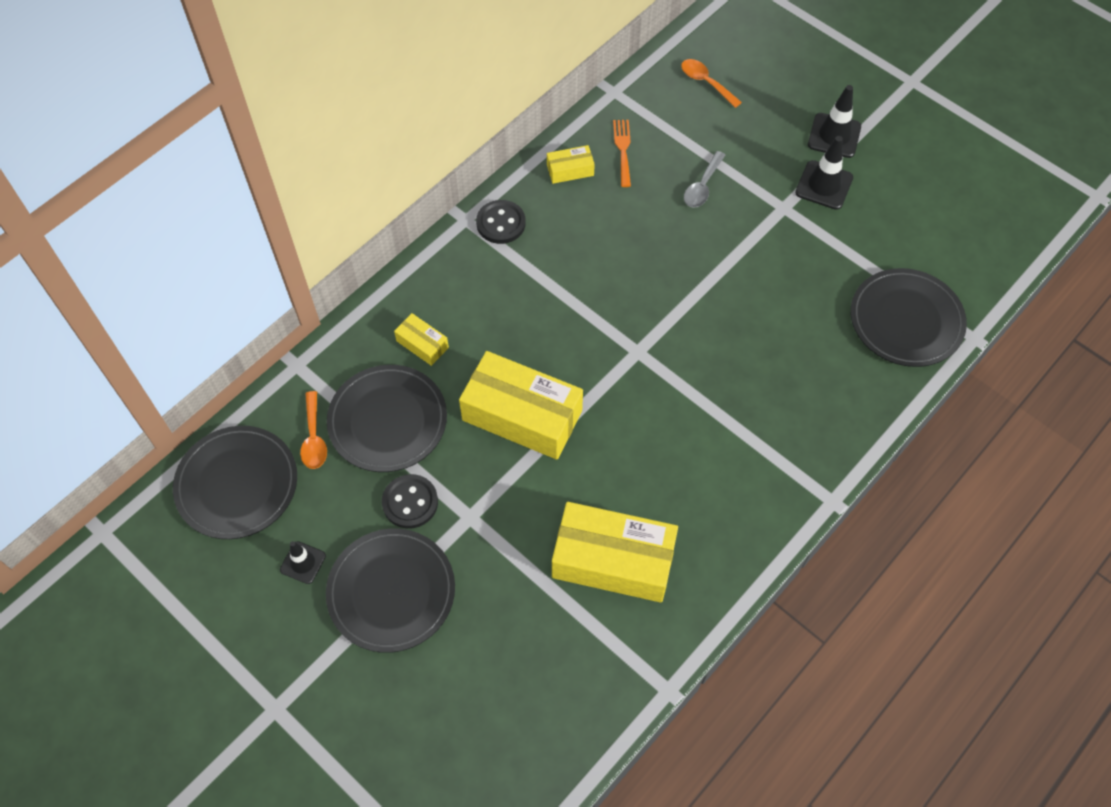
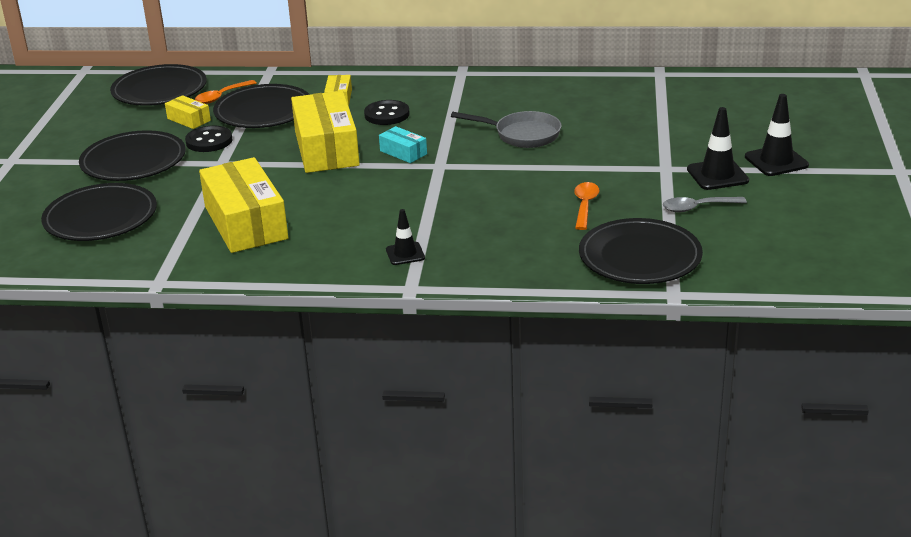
camera: 55 degrees right, 30 degrees down
black traffic cone [280,541,326,584] -> black traffic cone moved to [386,209,425,265]
black button [476,200,526,244] -> black button moved to [364,100,410,125]
yellow box [547,145,595,184] -> yellow box moved to [165,95,211,129]
orange fork [613,120,631,187] -> none
orange spoon [681,59,742,108] -> orange spoon moved to [574,182,599,230]
grey spoon [684,151,725,208] -> grey spoon moved to [663,197,747,212]
none -> black plate [41,183,157,241]
none -> turquoise box [379,126,427,163]
none -> grey pan [451,111,562,148]

